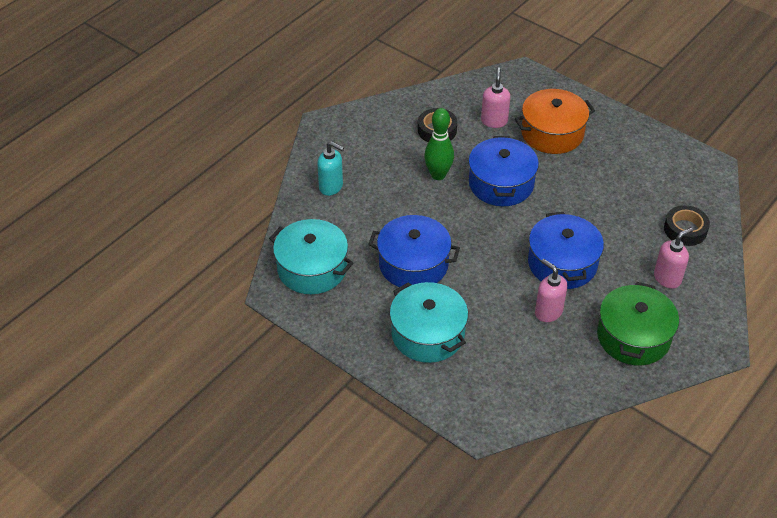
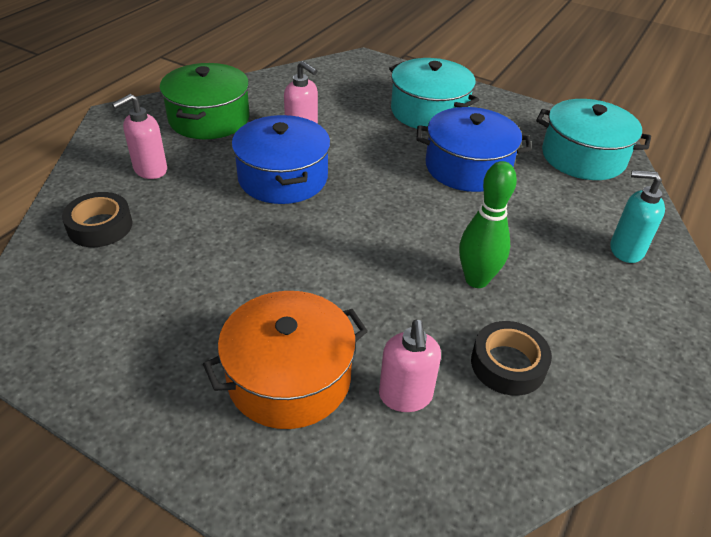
camera: 170 degrees right, 5 degrees down
blue pot [468,136,539,206] -> none

